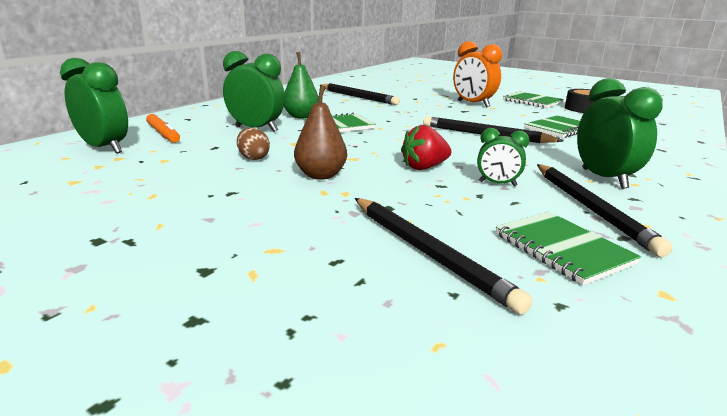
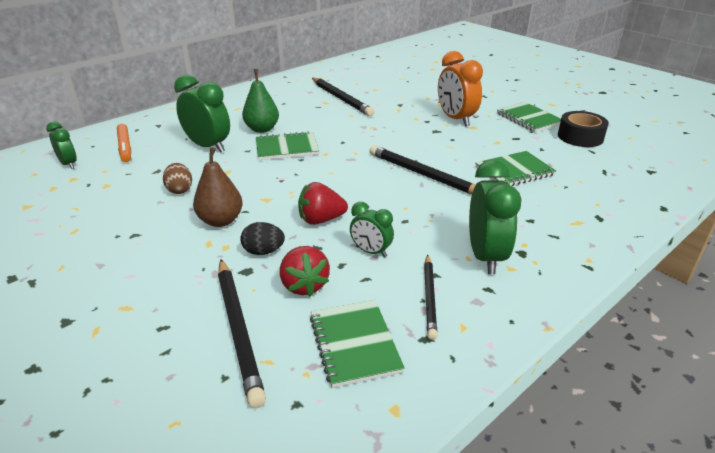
camera: 15 degrees right, 10 degrees up
green clock [60,58,128,154] -> green clock [46,122,77,169], size x0.57
black pencil [537,164,673,257] -> black pencil [424,255,437,340], size x0.62
none -> black egg [240,222,285,255]
none -> red strawberry [280,246,330,297]

